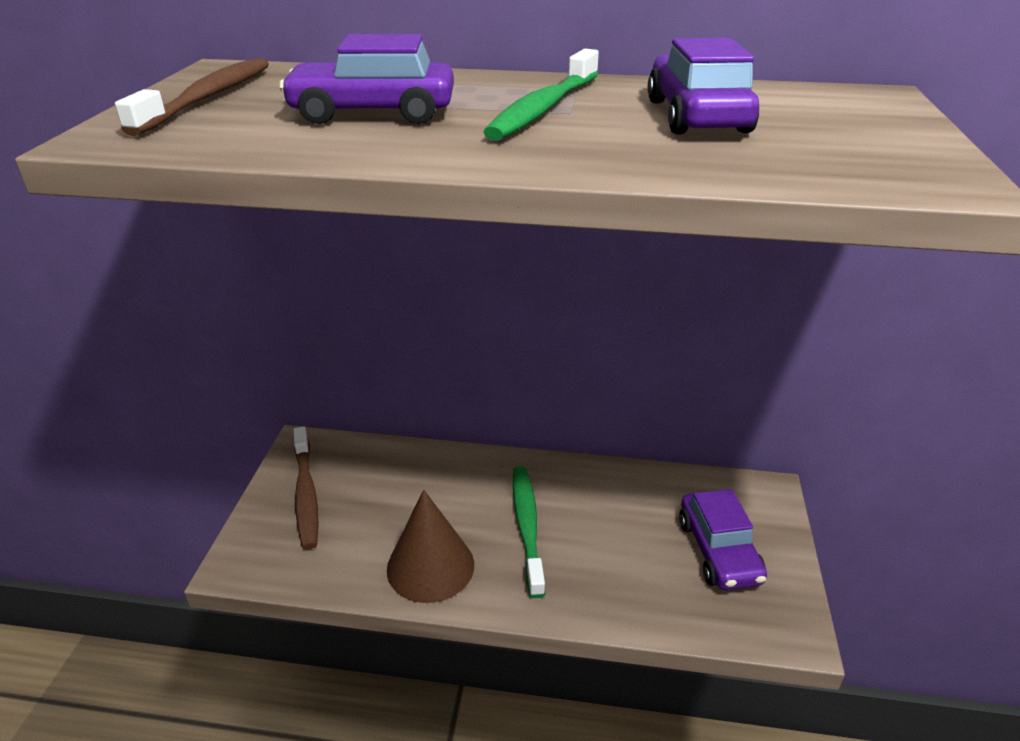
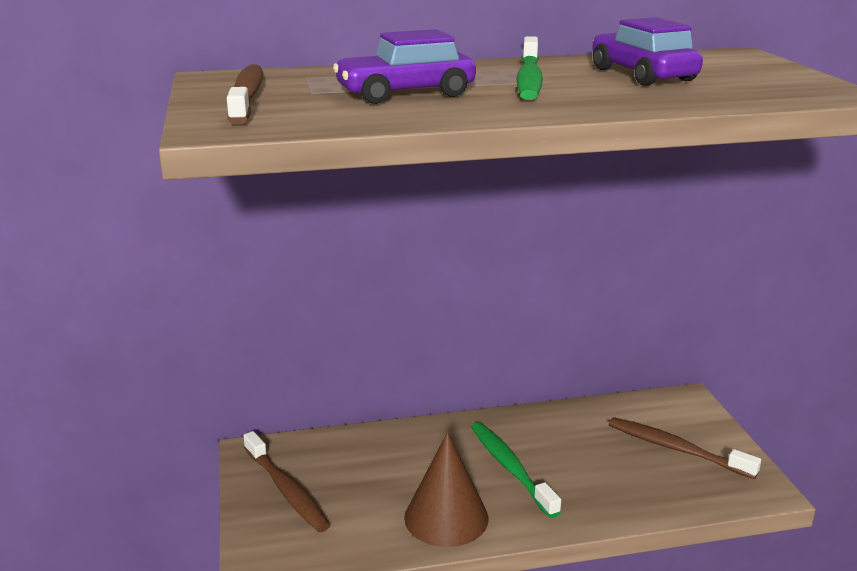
camera: 20 degrees left, 10 degrees down
purple car [679,489,767,590] -> brown toothbrush [609,417,761,479]

